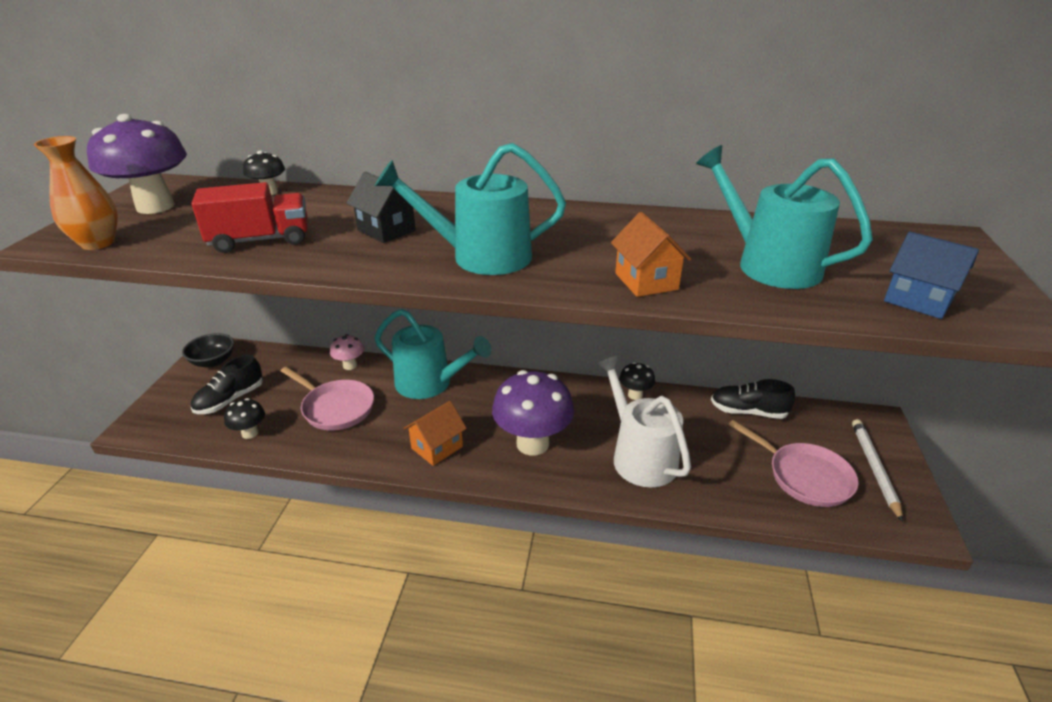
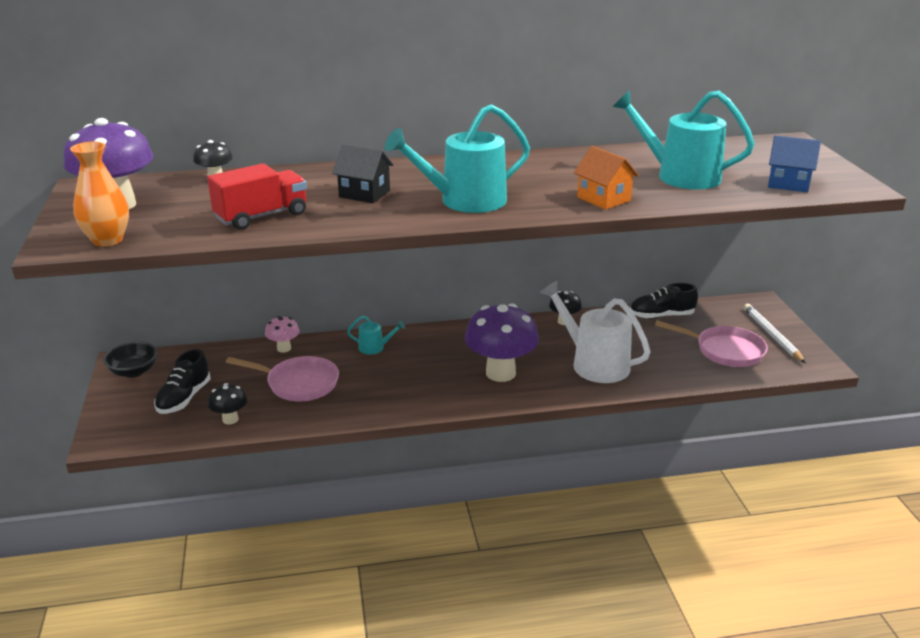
camera: 20 degrees left, 5 degrees down
turquoise watering can [374,309,491,399] -> turquoise watering can [347,316,405,355], size x0.46
orange house [404,401,467,466] -> none

